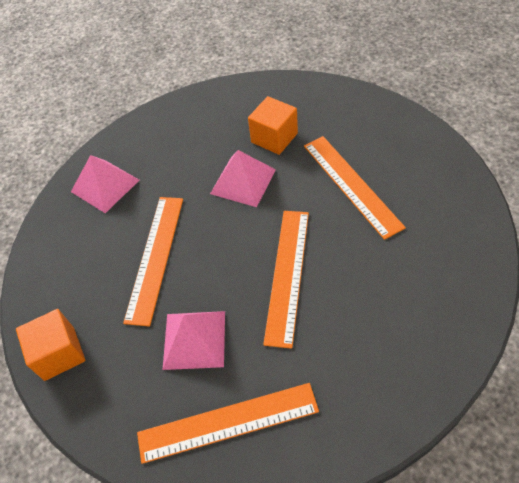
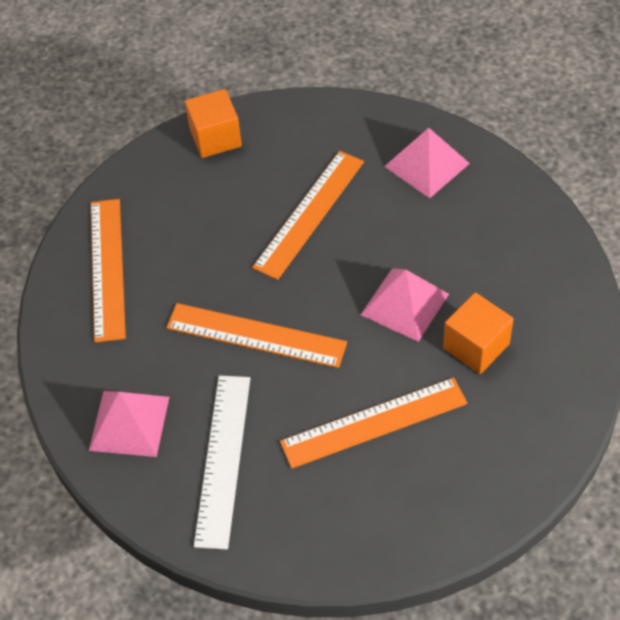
camera: 95 degrees right, 0 degrees up
orange ruler [123,197,183,327] -> orange ruler turned 75 degrees counterclockwise [252,151,364,280]
pink pyramid [163,311,225,370] -> pink pyramid moved to [89,391,169,457]
none -> white ruler [194,376,250,550]

